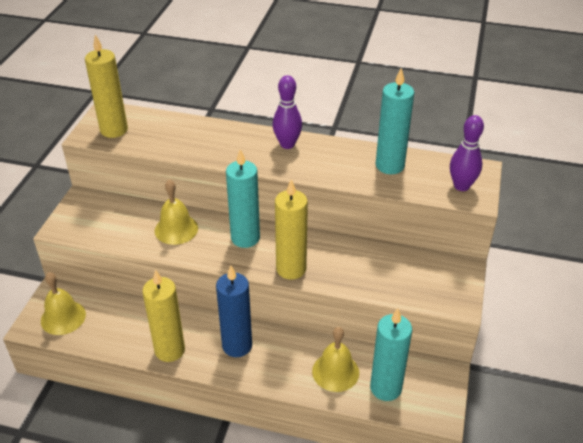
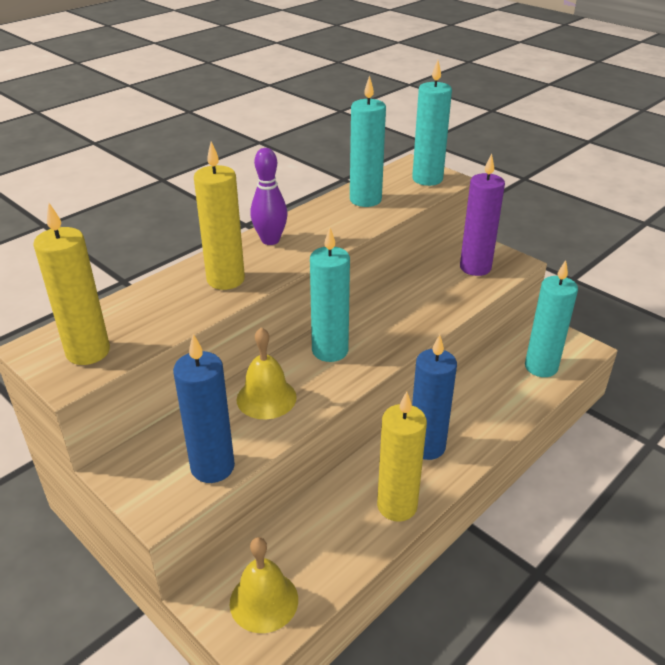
camera: 60 degrees left, 5 degrees down
yellow candle [275,179,308,280] -> yellow candle moved to [194,142,245,290]
yellow bell [312,327,359,392] -> none
purple bowling pin [450,115,484,191] -> turquoise candle [412,60,452,186]
none -> blue candle [173,334,235,483]
none -> purple candle [460,154,505,276]

